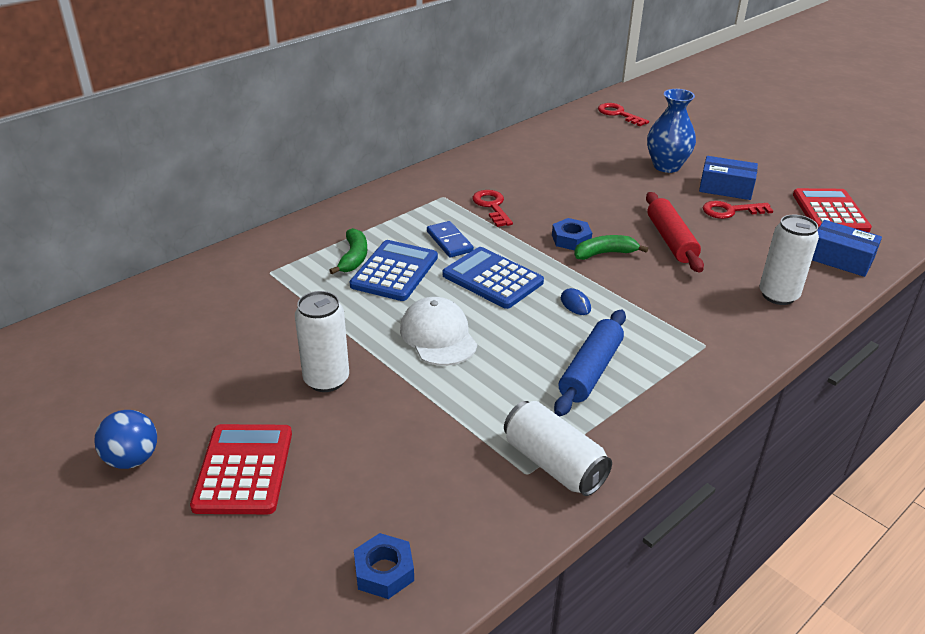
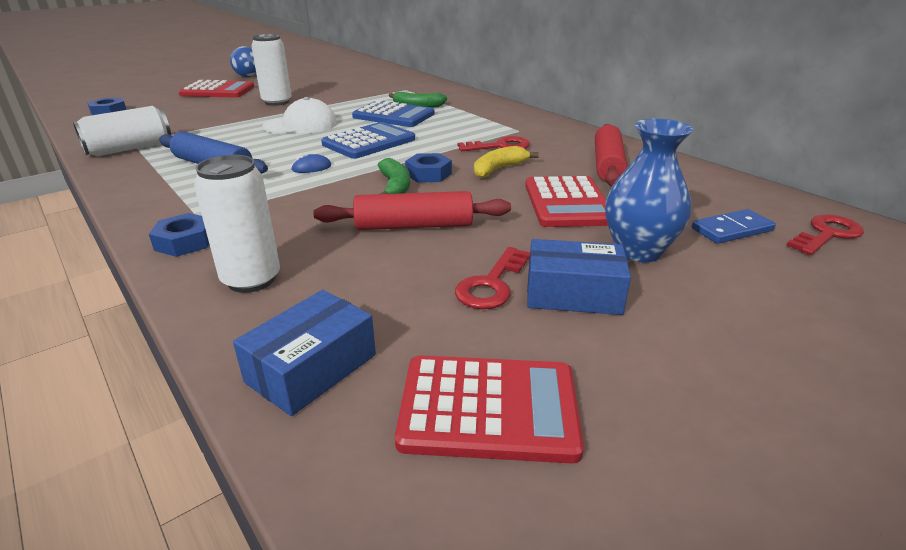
camera: 95 degrees right, 5 degrees down
blue domino [427,221,474,258] -> blue domino moved to [692,209,776,244]
blue box [699,156,758,200] -> blue box turned 75 degrees clockwise [527,239,631,315]
red key [703,201,773,219] -> red key turned 150 degrees counterclockwise [455,247,530,309]
none -> blue nut [149,213,209,257]
none -> yellow banana [474,146,539,178]
none -> red calculator [525,176,608,227]
none -> red rolling pin [595,124,627,186]

